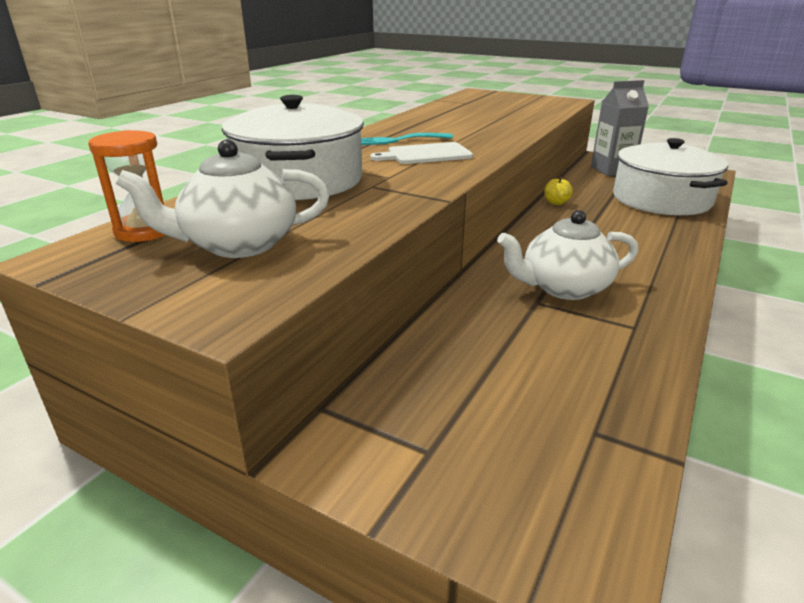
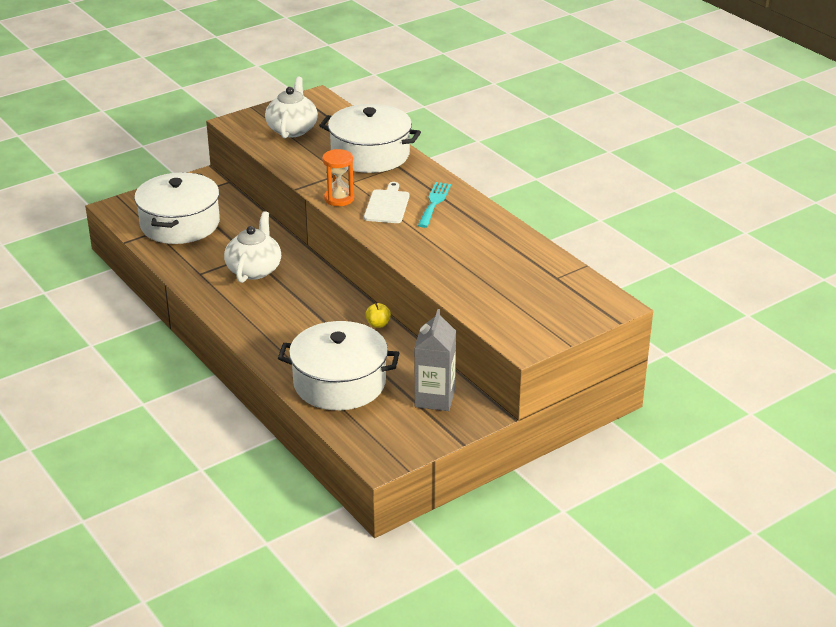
camera: 115 degrees right, 5 degrees up
orange hourglass [88,130,165,242] -> orange hourglass moved to [322,149,354,206]
none -> white pot [134,172,220,244]

